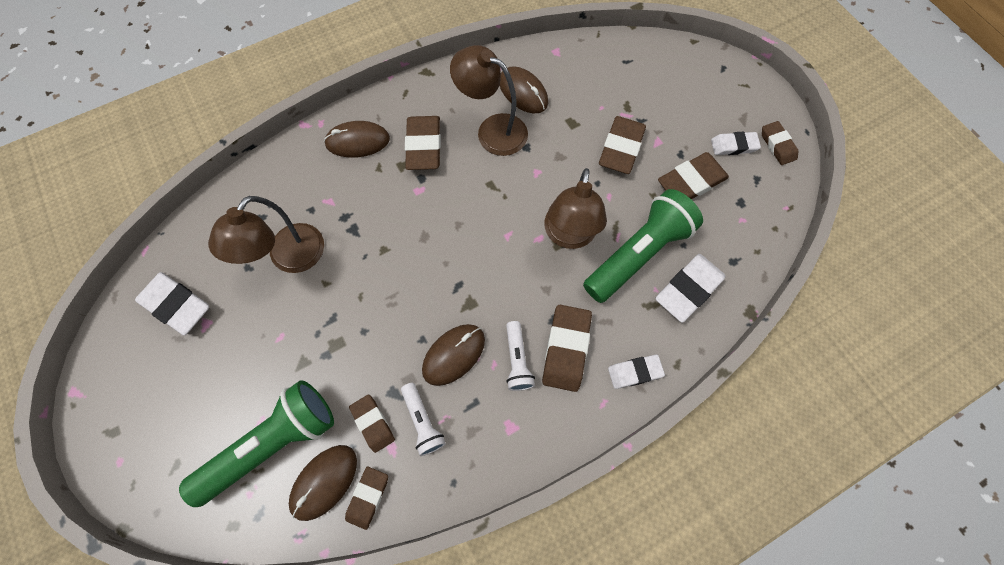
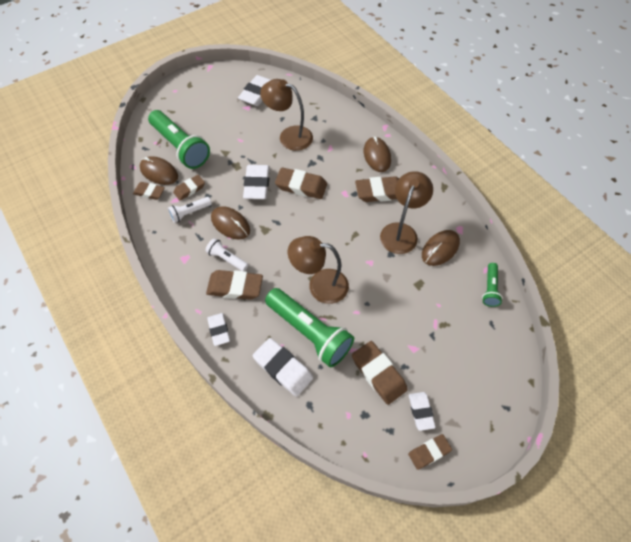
camera: 85 degrees right, 10 degrees down
white flashlight [506,321,535,391] -> white flashlight turned 45 degrees clockwise [205,238,248,271]
brown eraser [599,116,646,174] -> brown eraser moved to [275,167,327,199]
none -> white eraser [243,165,270,199]
none -> green flashlight [482,263,503,307]

